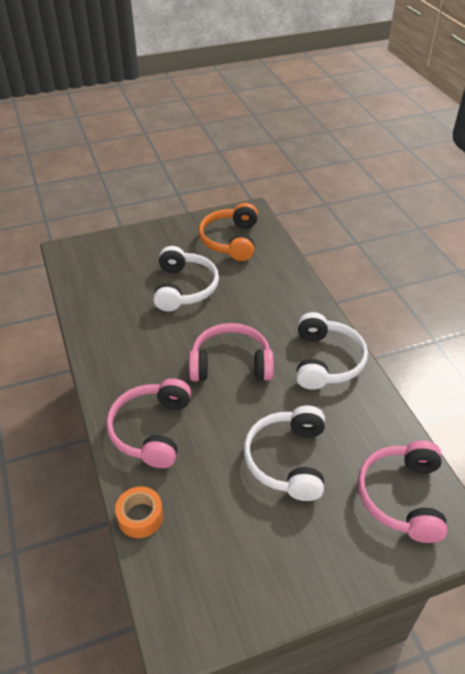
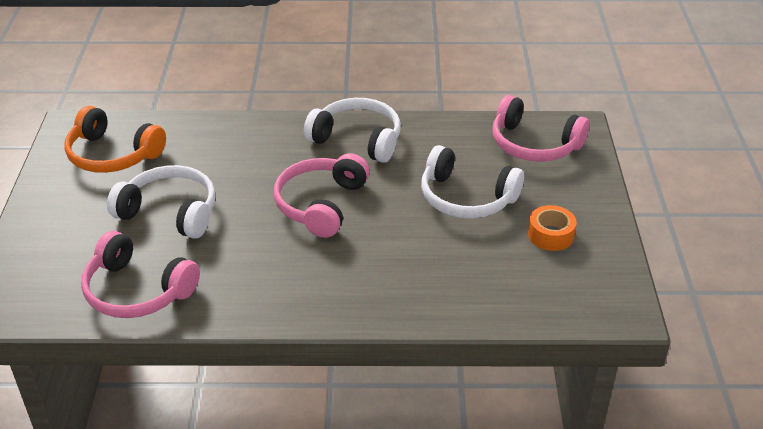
camera: 70 degrees left, 5 degrees down
pink headphones [106,378,191,468] -> pink headphones moved to [81,231,200,318]
orange tape [115,487,163,538] -> orange tape moved to [528,205,576,251]

